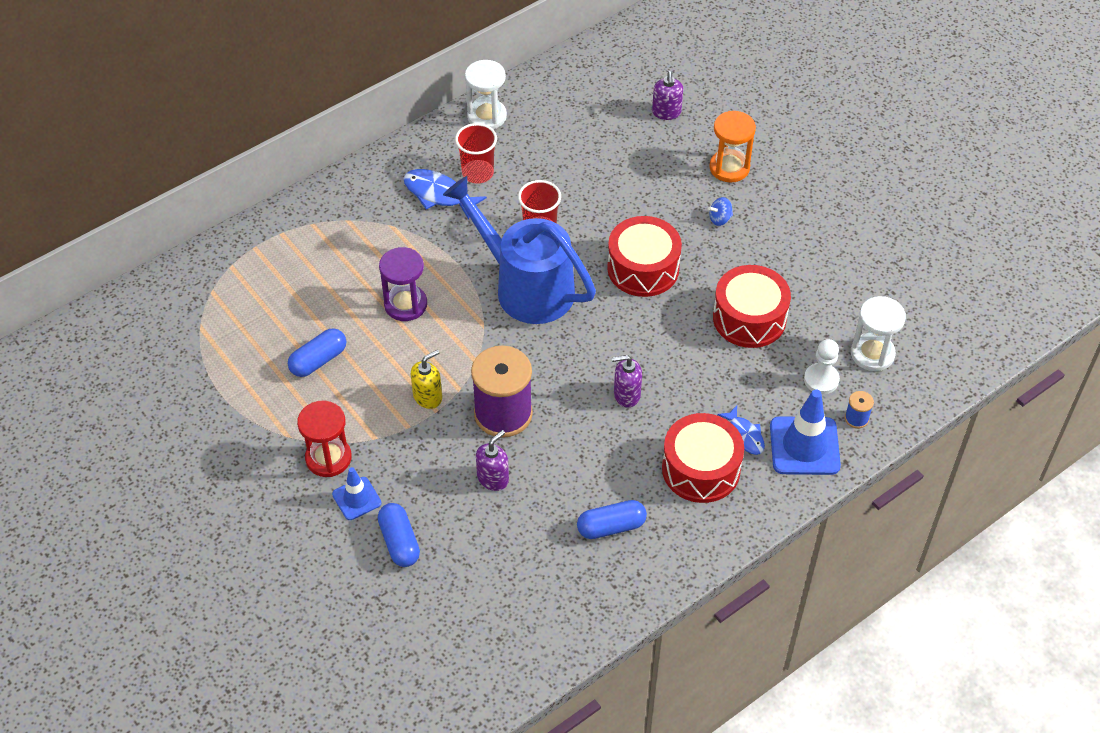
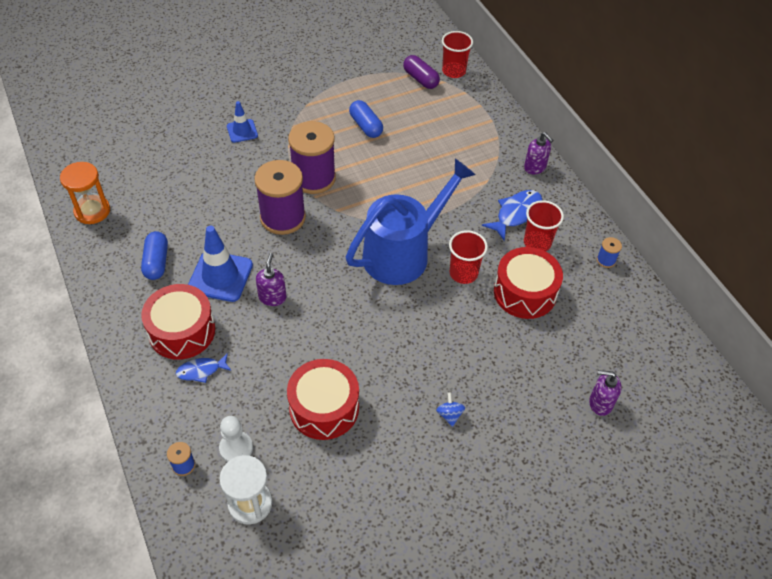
camera: 100 degrees right, 0 degrees up
red hourglass [297,400,352,477] -> none
blue capsule [378,503,420,567] -> none
purple hourglass [379,247,427,321] -> none
yellow soap dispenser [411,350,442,409] -> purple spool [288,121,336,194]
white hourglass [465,60,507,129] -> blue spool [597,237,622,268]
purple soap dispenser [476,430,509,491] -> purple soap dispenser moved to [524,132,554,174]
red drum [607,216,682,297] -> red drum moved to [494,247,563,319]
orange hourglass [709,111,756,182] -> orange hourglass moved to [60,162,110,224]
blue traffic cone [770,389,841,475] -> blue traffic cone moved to [188,226,253,302]
none -> purple capsule [403,55,440,89]
none -> red cup [442,31,473,78]

